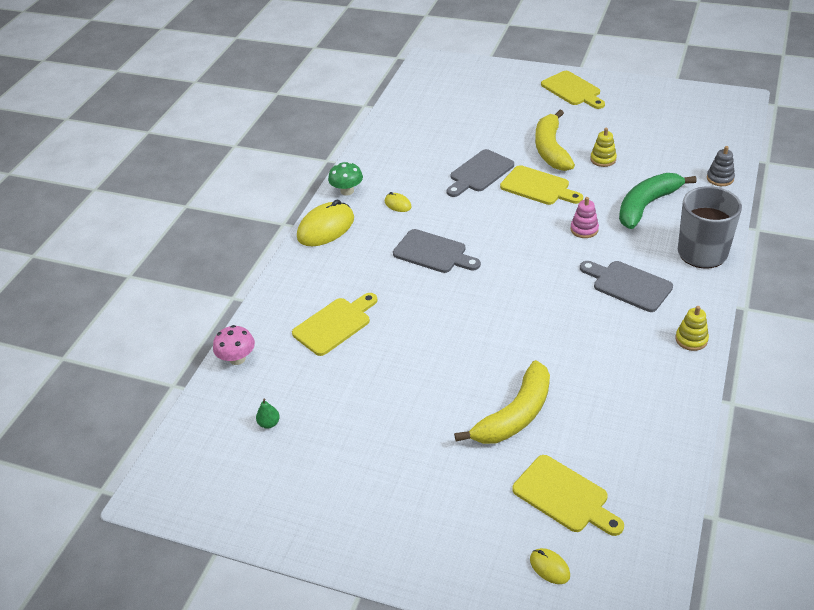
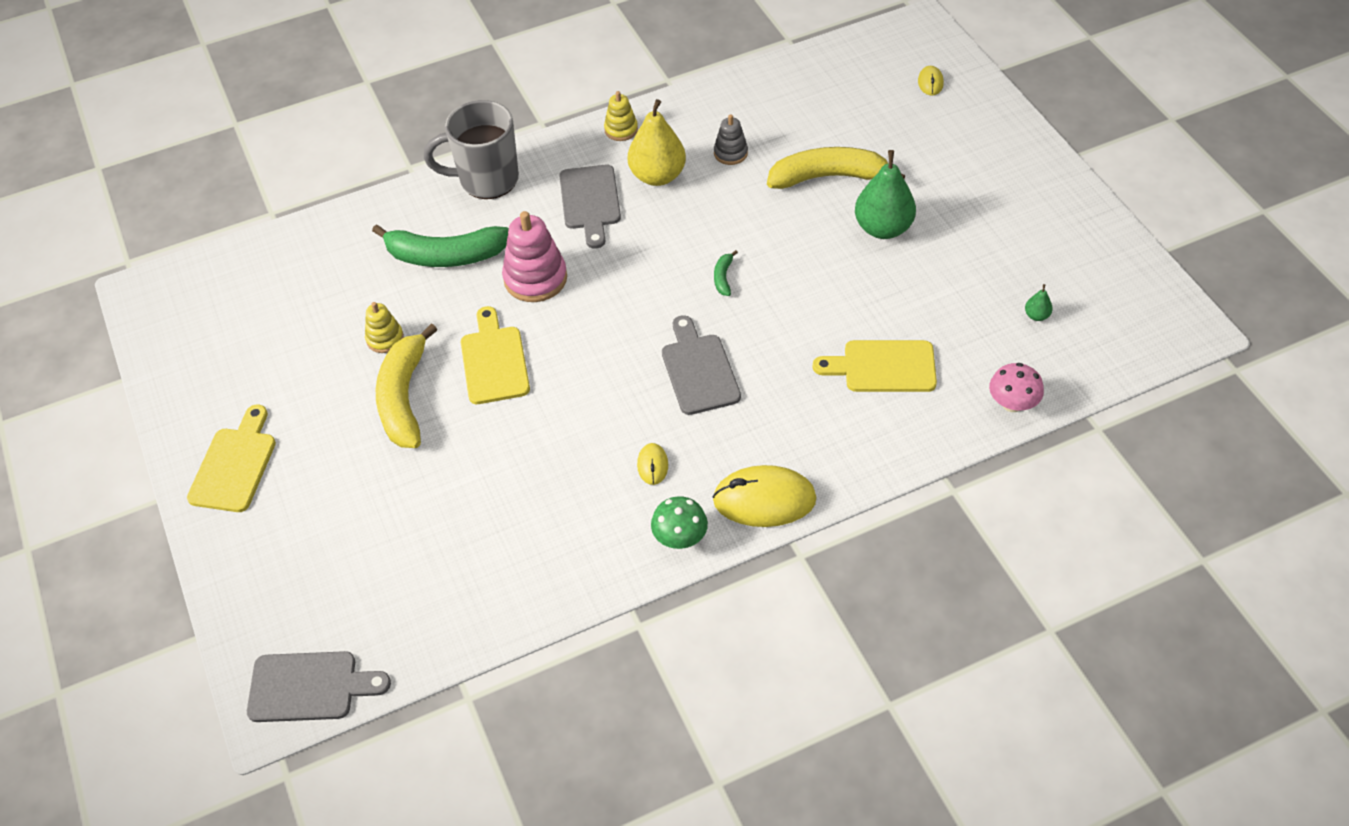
camera: 135 degrees left, 10 degrees up
grey cutting board [447,149,514,197] -> grey cutting board moved to [247,651,391,722]
yellow cutting board [512,455,624,536] -> none
yellow banana [535,110,575,171] -> yellow banana turned 135 degrees clockwise [376,323,438,448]
pink stacking toy [570,197,599,238] -> pink stacking toy [502,211,567,302], size x1.75
grey stacking toy [707,146,735,186] -> grey stacking toy moved to [714,114,748,165]
none -> yellow pear [628,99,686,186]
none -> green banana [714,250,738,296]
none -> green pear [855,150,916,239]

